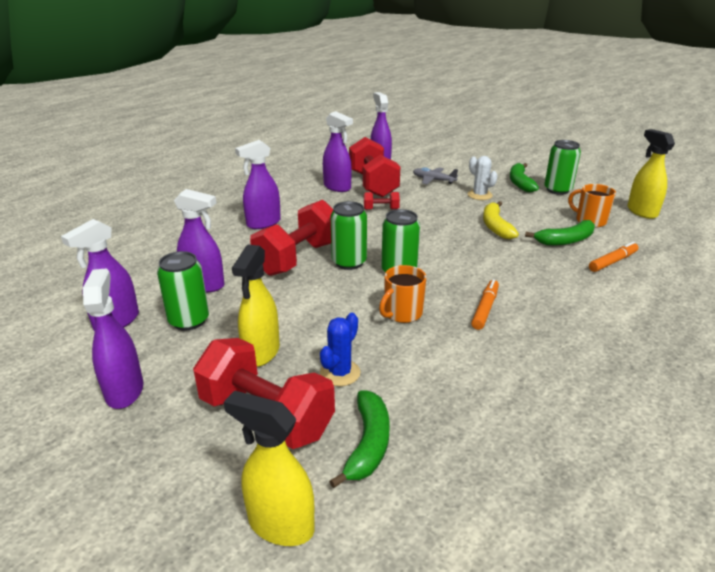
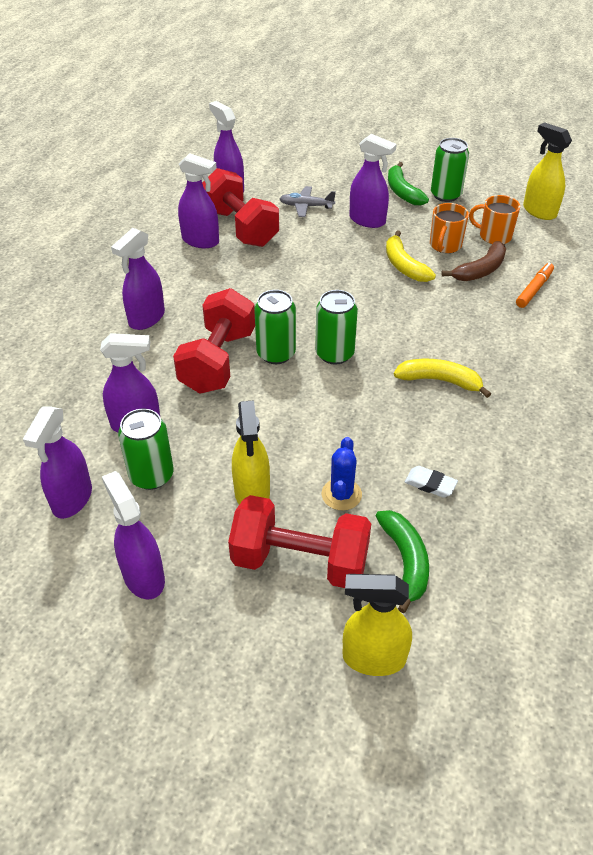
camera: 20 degrees left, 15 degrees up
red dumbbell [364,192,400,210] -> none
orange mug [379,265,427,323] -> orange mug moved to [430,203,469,253]
white cactus [467,156,498,200] -> purple spray bottle [350,134,397,228]
orange marker [471,279,499,330] -> yellow banana [394,359,491,398]
green banana [525,220,595,246] -> brown banana [441,241,506,281]
none -> white eraser [405,466,458,498]

